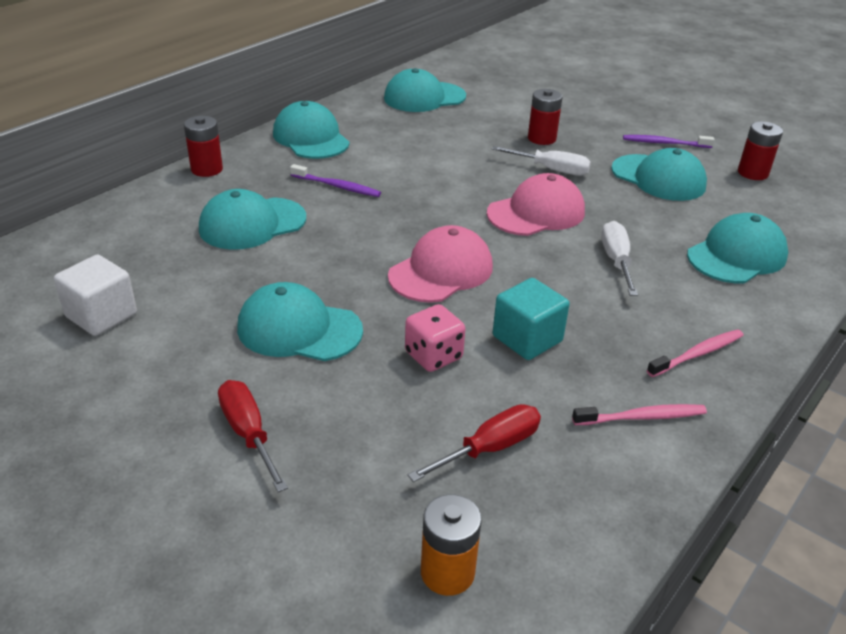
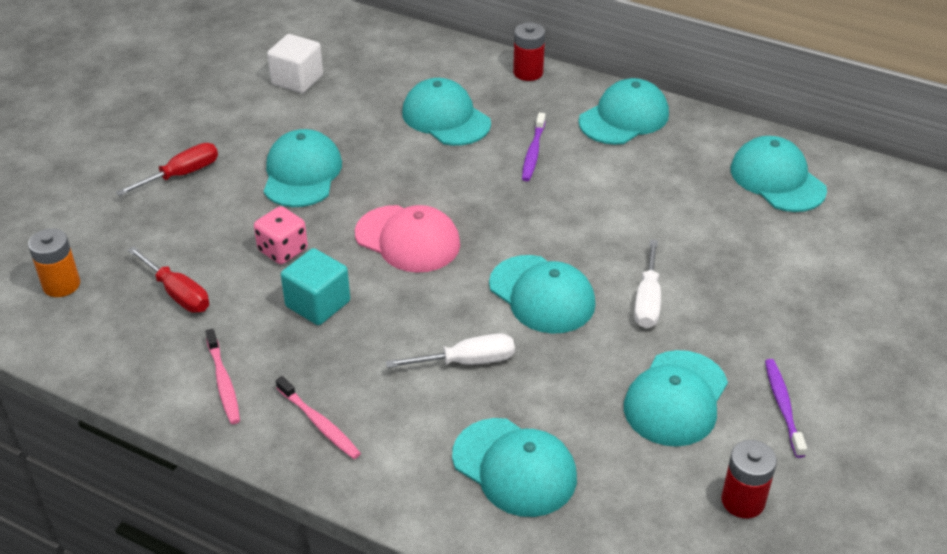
camera: 80 degrees right, 5 degrees up
pink cap [487,173,585,236] -> turquoise cap [489,255,596,334]
red battery [528,89,562,145] -> none

